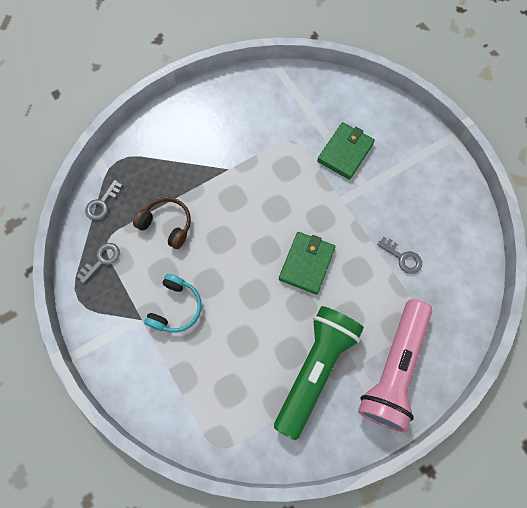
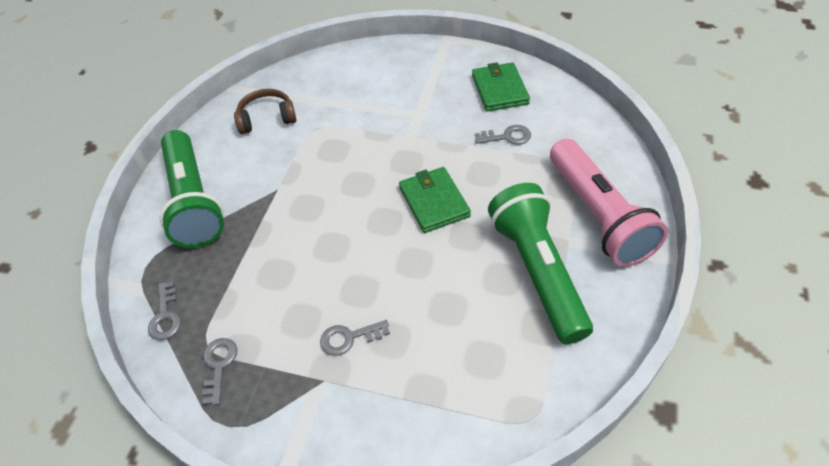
camera: 40 degrees left, 20 degrees down
brown headphones [133,197,191,249] -> brown headphones moved to [234,89,296,134]
turquoise headphones [144,274,202,333] -> grey key [320,320,390,356]
green wallet [317,122,375,180] -> green wallet moved to [472,62,530,112]
none -> green flashlight [160,130,224,248]

